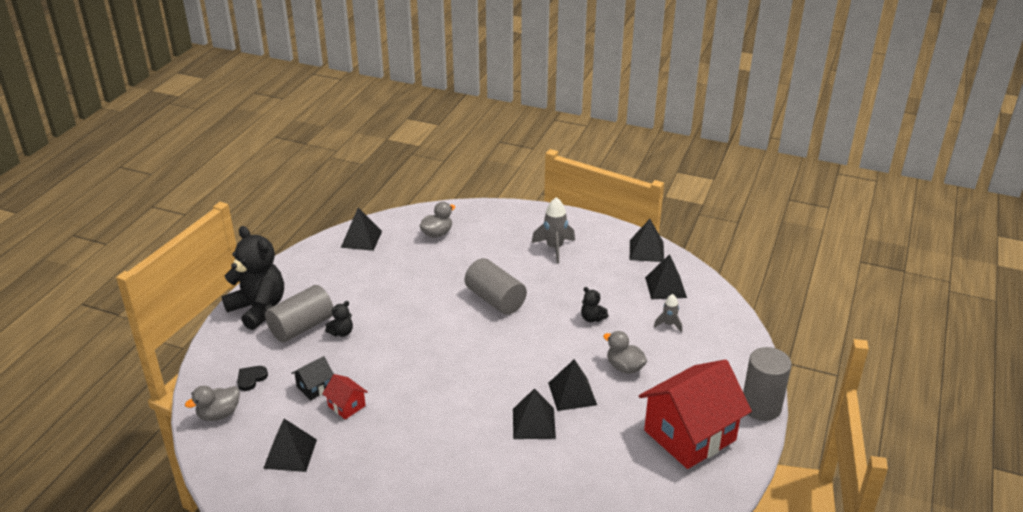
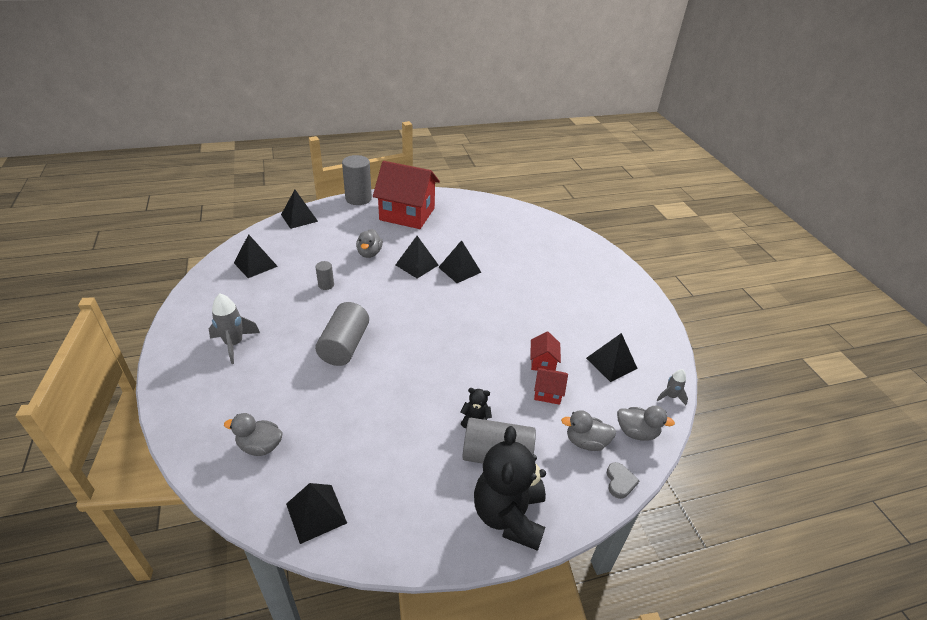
camera: 130 degrees left, 5 degrees up
black heart [237,366,268,391] -> grey duck [561,410,616,451]
black house [291,356,334,400] -> red house [534,368,568,405]
black teddy bear [581,287,608,322] -> grey cylinder [316,261,334,290]
black pyramid [630,219,664,262] -> black pyramid moved to [281,190,318,229]
grey rocket [654,294,682,333] -> grey rocket moved to [657,369,688,405]
none -> grey heart [607,462,640,499]

